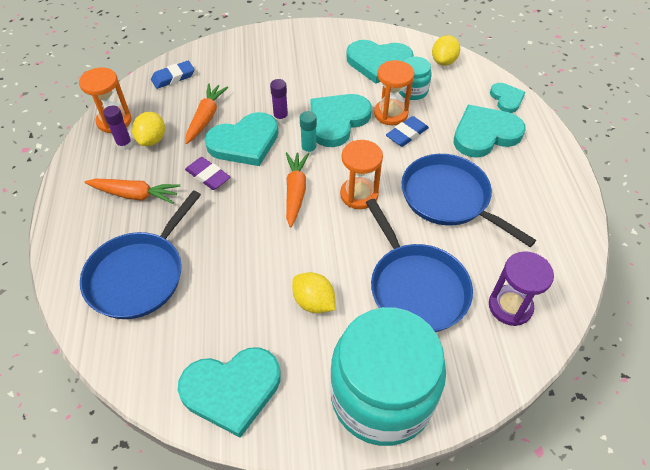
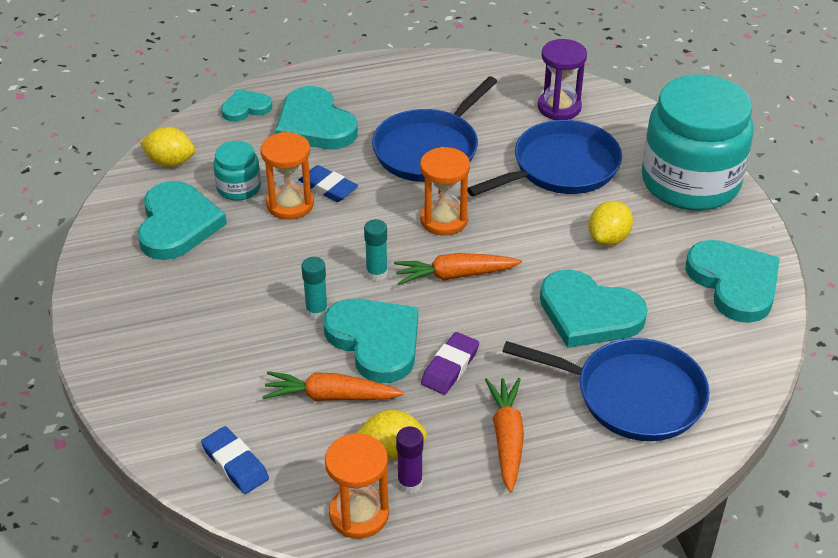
camera: 100 degrees left, 10 degrees down
purple glue stick [270,79,288,123] -> turquoise glue stick [301,257,328,319]
turquoise heart [310,94,372,147] -> turquoise heart moved to [540,270,647,348]

